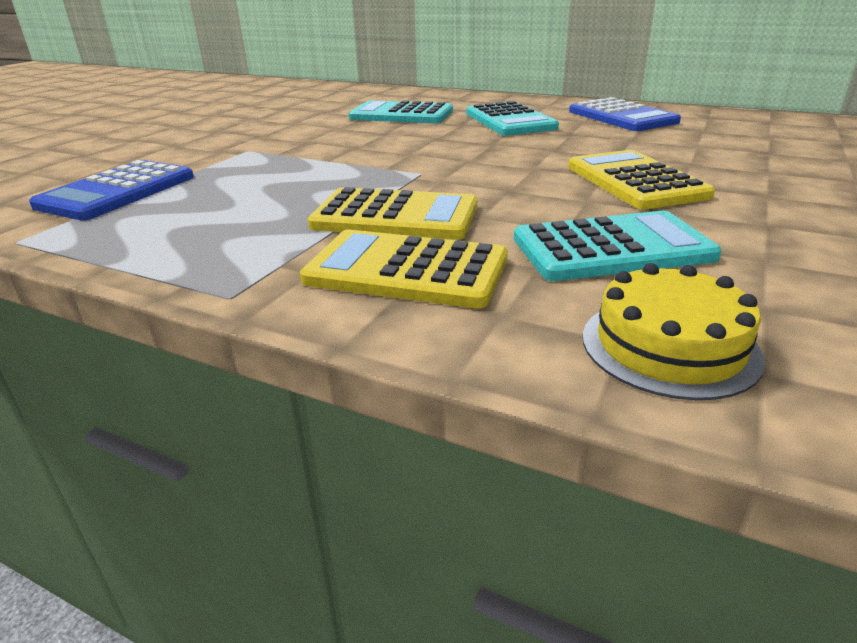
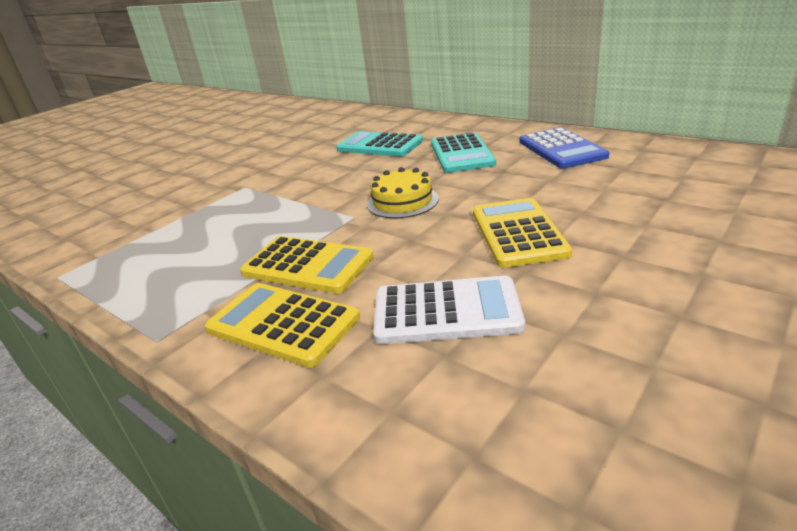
camera: 15 degrees right, 0 degrees up
blue calculator [29,160,194,221] -> none
turquoise calculator [514,211,722,281] -> white calculator [373,276,525,344]
yellow cake [583,263,765,400] -> yellow cake moved to [367,167,439,218]

